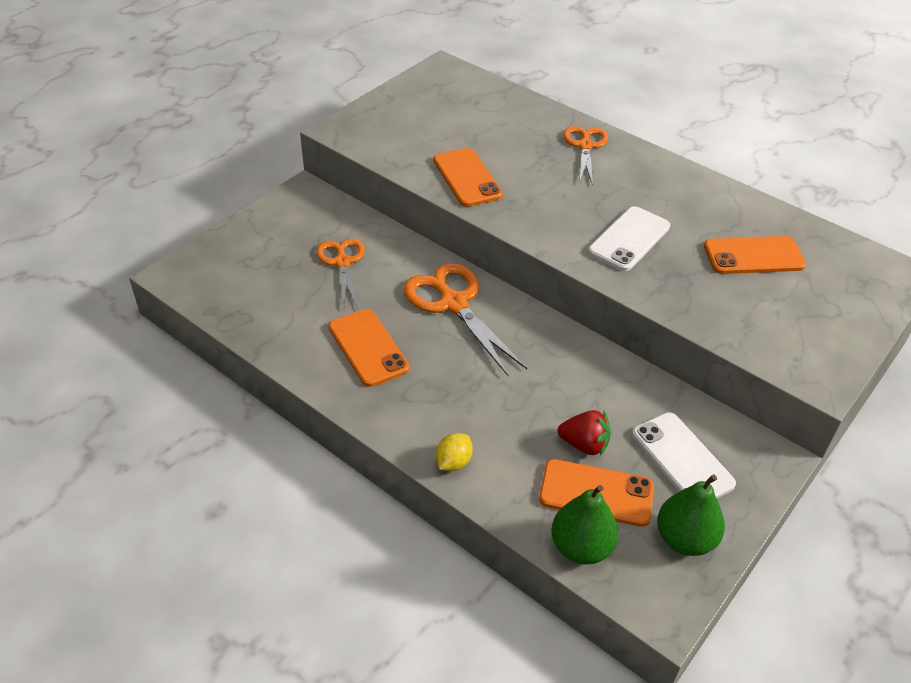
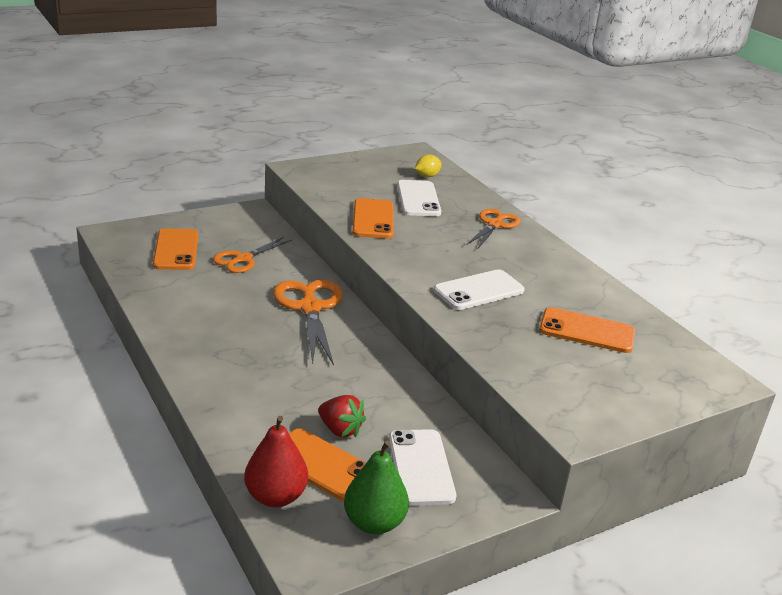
camera: 20 degrees right, 15 degrees down
orange scissors [316,238,365,308] -> orange scissors turned 150 degrees counterclockwise [213,237,292,273]
orange phone [329,309,409,387] -> orange phone moved to [153,228,198,270]
yellow lemon [436,433,473,471] -> yellow lemon moved to [415,155,442,177]
green pear [551,485,619,565] -> red pear [244,416,308,507]
none -> white phone [397,180,441,216]

